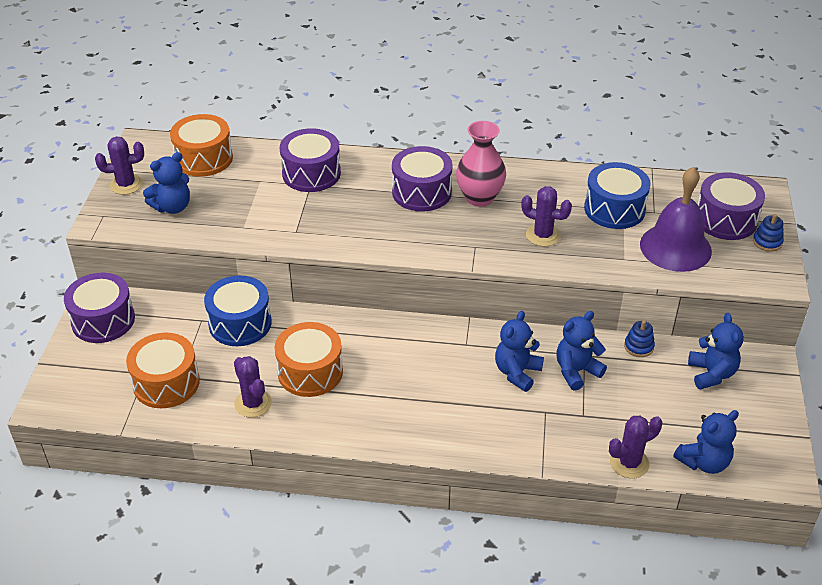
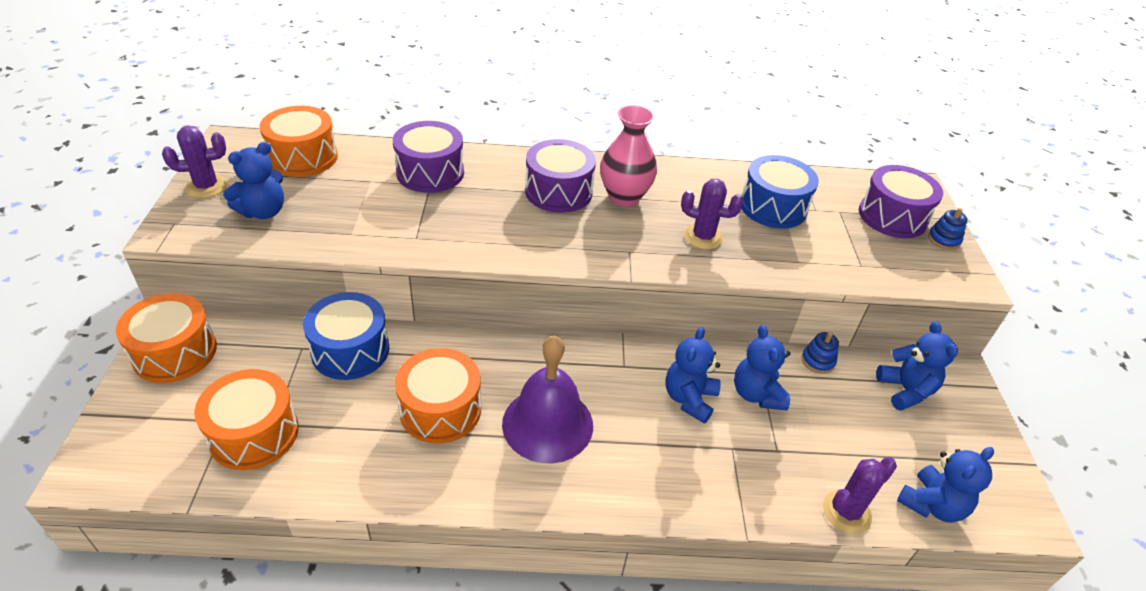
camera: 10 degrees left, 0 degrees up
purple drum [64,273,135,343] -> orange drum [116,293,217,383]
purple cactus [234,356,272,418] -> none
blue teddy bear [556,311,607,391] -> blue teddy bear turned 60 degrees counterclockwise [734,325,790,410]
purple bell [640,167,712,272] -> purple bell moved to [502,336,593,464]

